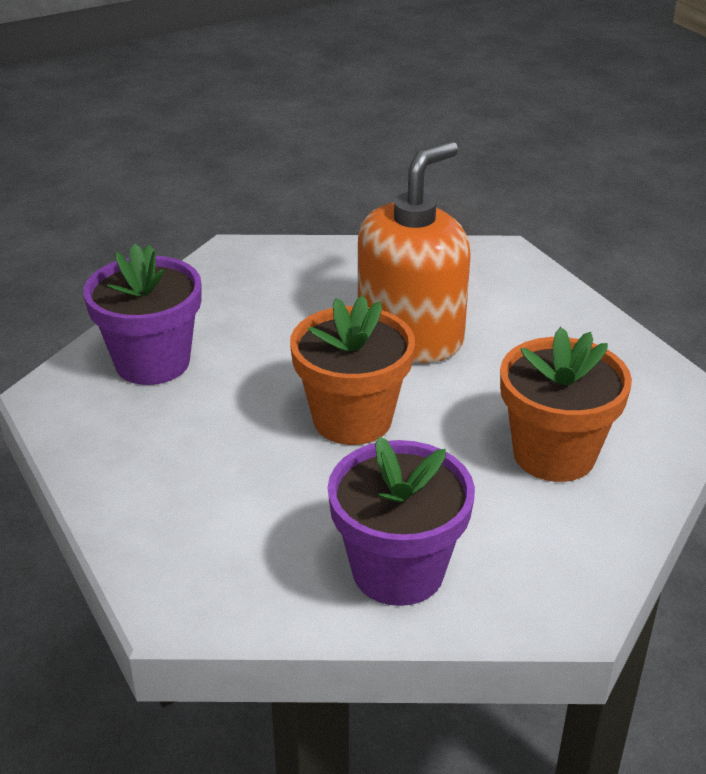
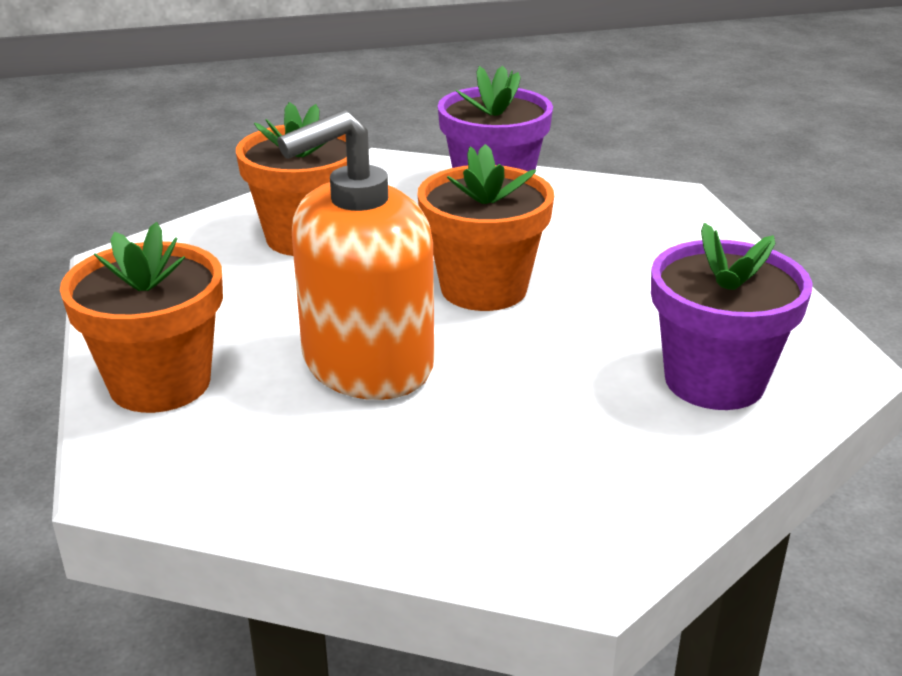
camera: 165 degrees left, 5 degrees down
none -> orange flower pot [60,222,223,413]

